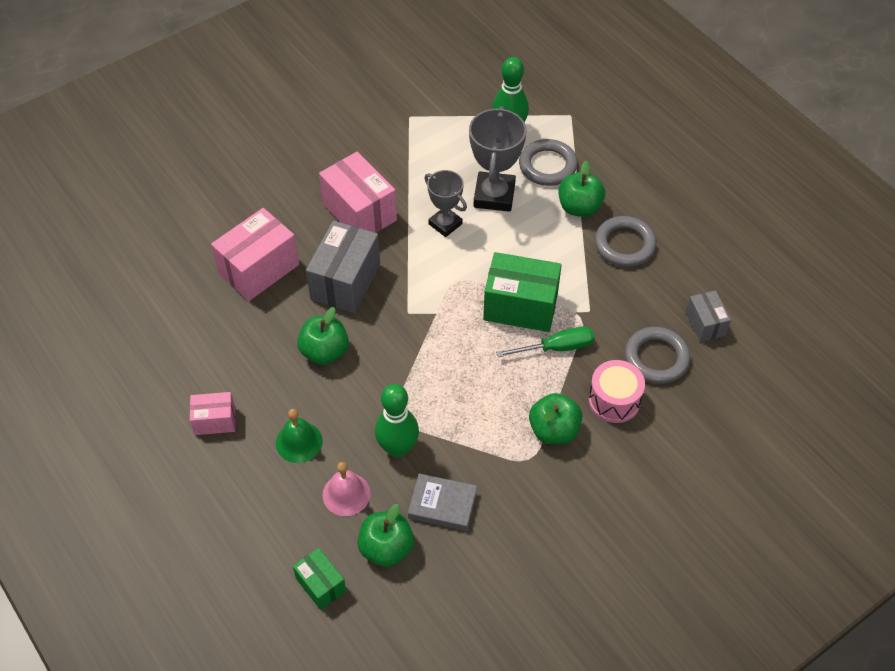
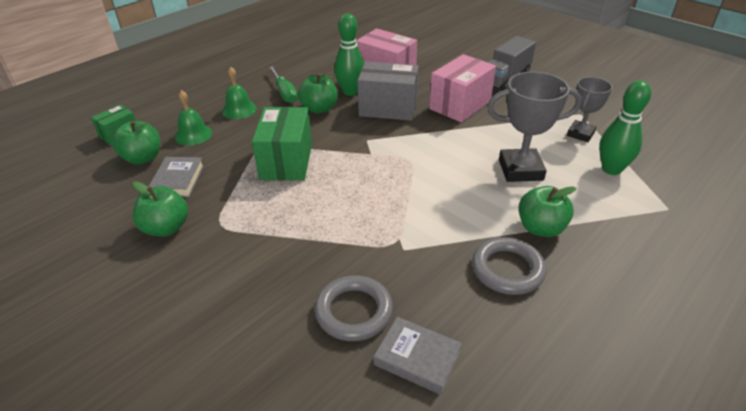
camera: 80 degrees right, 15 degrees down
pink box [190,392,235,435] -> none
pink bell [322,462,371,516] -> green bell [175,90,212,145]
green bowling pin [375,384,419,458] -> green bowling pin moved to [334,14,364,96]
grey trophy [424,170,467,237] -> grey trophy moved to [567,77,613,142]
green box [483,252,562,332] -> green box moved to [252,107,312,181]
green screwdriver [496,327,595,357] -> green screwdriver moved to [269,66,298,103]
grey ring [519,139,578,186] -> none
green apple [529,393,582,445] -> green apple moved to [133,181,188,237]
pink drum [588,360,645,423] -> none
grey box [686,290,731,342] -> grey book [374,317,462,395]
none -> grey truck [488,36,536,90]

